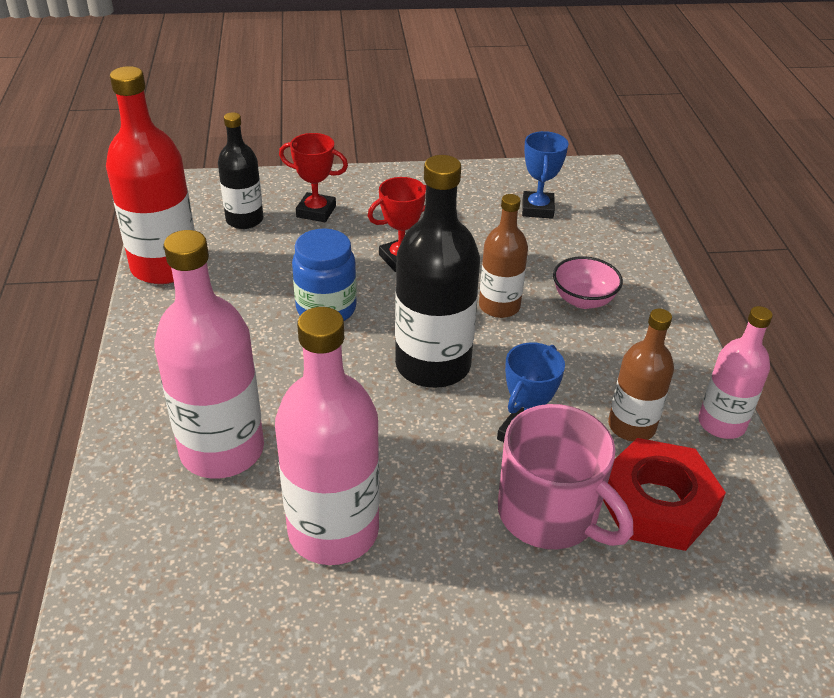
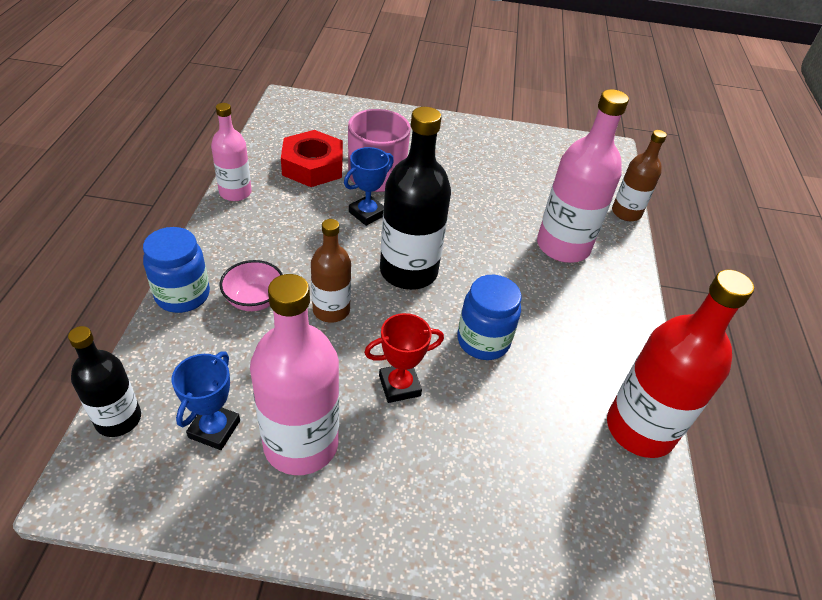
camera: 170 degrees left, 5 degrees up
black bottle [218,112,263,229] -> black bottle moved to [68,326,141,437]
pink bottle [275,307,380,565] -> pink bottle moved to [250,274,339,475]
red trophy [279,133,348,222] -> none
brown bottle [608,309,674,441] -> brown bottle moved to [612,130,667,221]
none -> blue jar [143,227,210,313]

